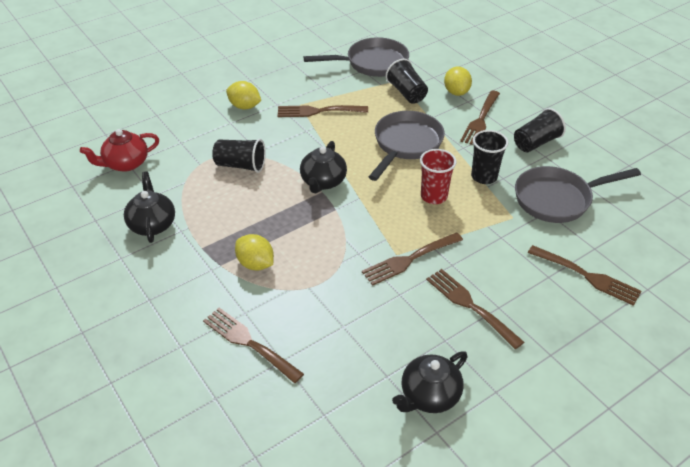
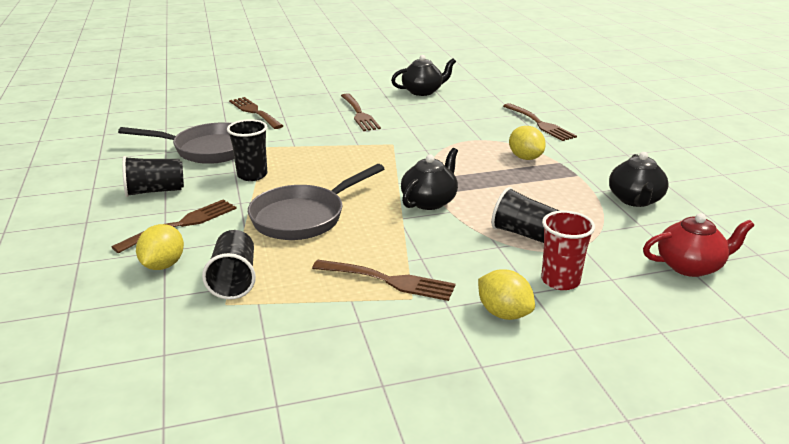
camera: 160 degrees left, 15 degrees down
grey pan [304,37,409,77] -> none
brown fork [362,232,463,286] -> none
red cup [420,149,456,204] -> red cup moved to [541,211,595,290]

